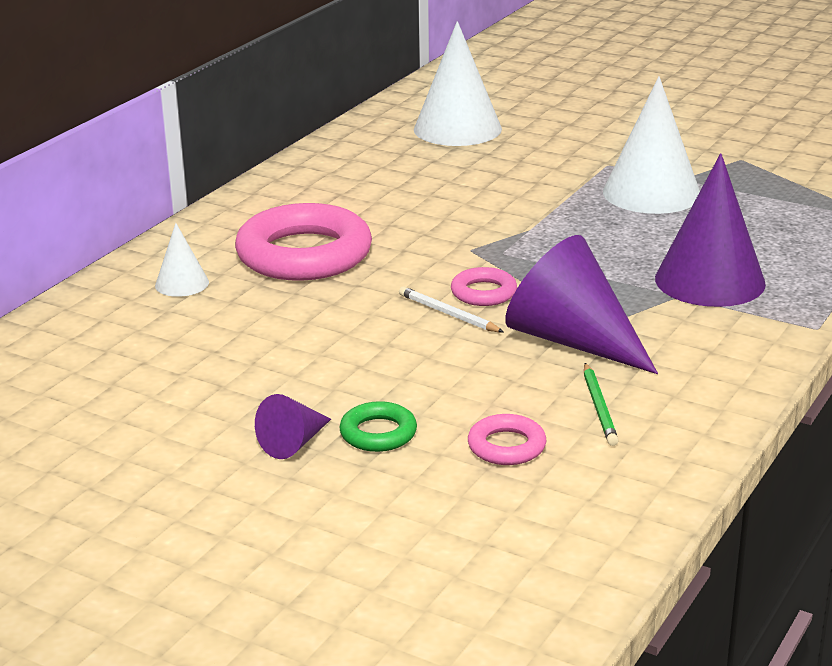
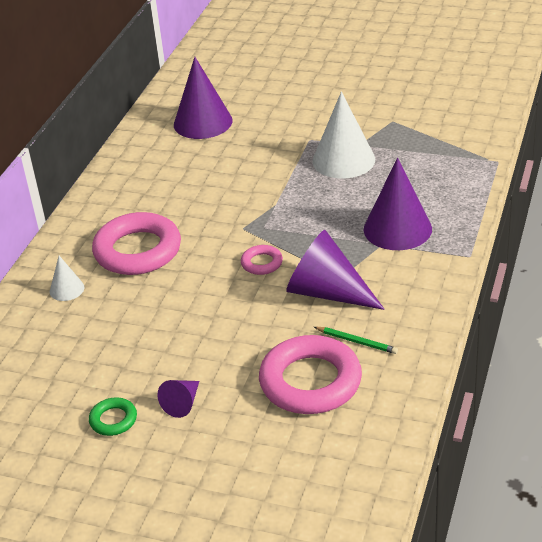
camera: 10 degrees left, 10 degrees up
green ring [339,401,417,452] -> green ring moved to [89,398,137,436]
white pencil [399,287,504,332] -> none
white cone [414,21,502,146] -> purple cone [174,57,233,139]
pink ring [468,414,546,465] -> pink ring [259,335,362,414], size x2.16
green pencil [584,363,619,446] -> green pencil turned 45 degrees counterclockwise [314,327,398,354]

